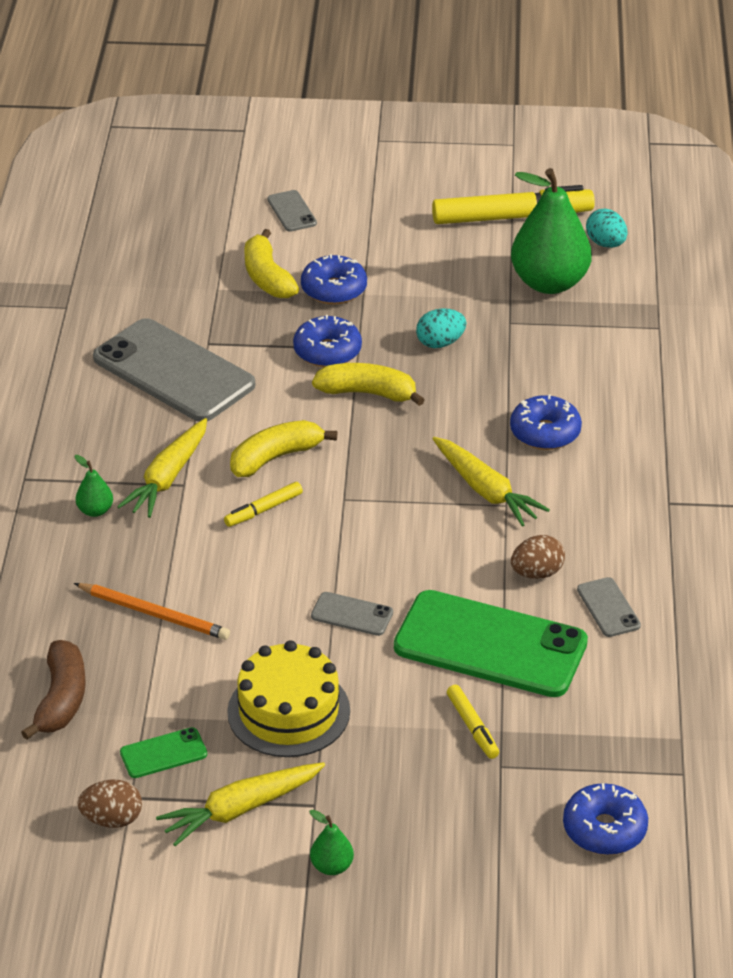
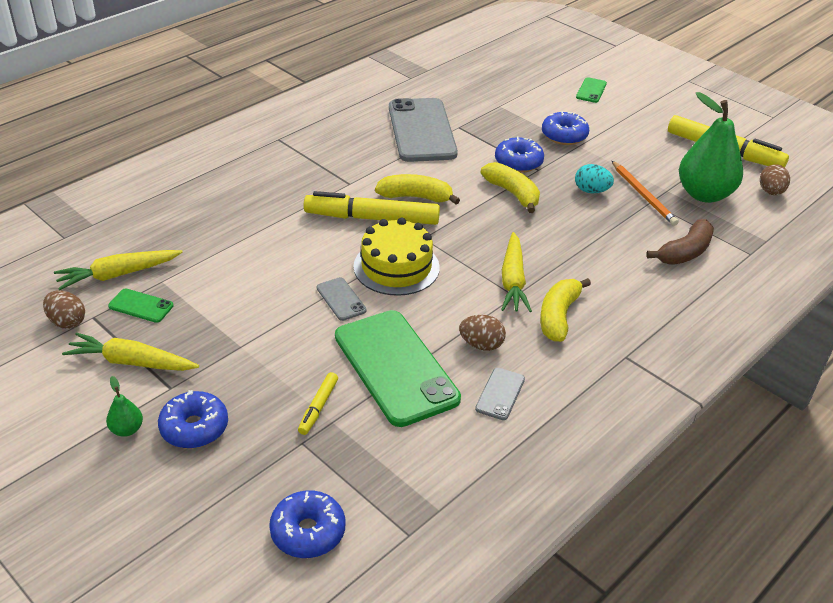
camera: 40 degrees right, 0 degrees up
brown banana [21,640,86,740] -> brown banana moved to [646,219,714,265]
orange pencil [74,583,230,640] -> orange pencil moved to [612,161,679,226]
green pear [75,455,113,517] -> none
yellow carrot [117,418,207,518] -> yellow carrot moved to [54,250,183,290]
yellow marker [224,482,303,527] -> yellow marker [304,191,440,225], size x2.11
yellow cake [227,640,350,757] -> yellow cake moved to [353,217,440,296]
yellow banana [244,229,299,298] -> yellow banana moved to [540,278,591,342]
grey phone [267,190,317,232] -> green phone [576,77,607,103]
blue donut [510,395,582,450] -> blue donut moved to [158,390,228,449]
turquoise egg [586,209,627,248] -> brown egg [760,164,790,195]

